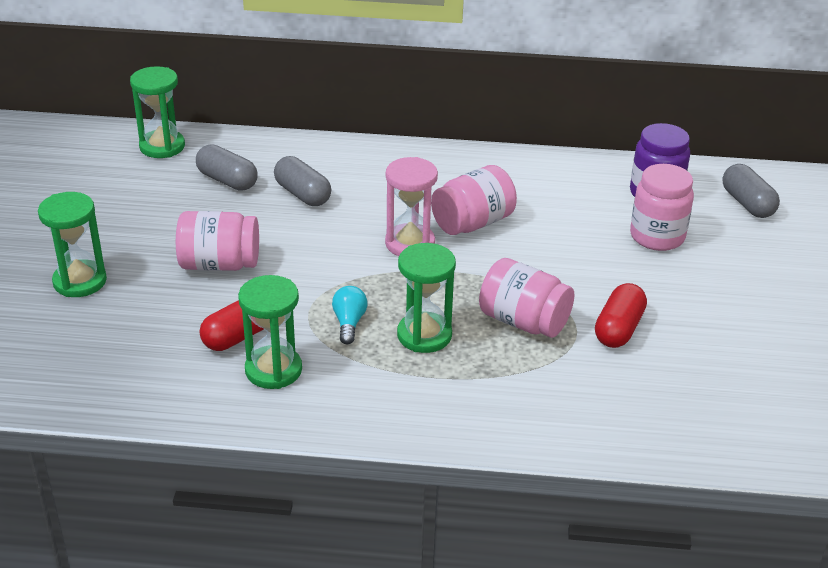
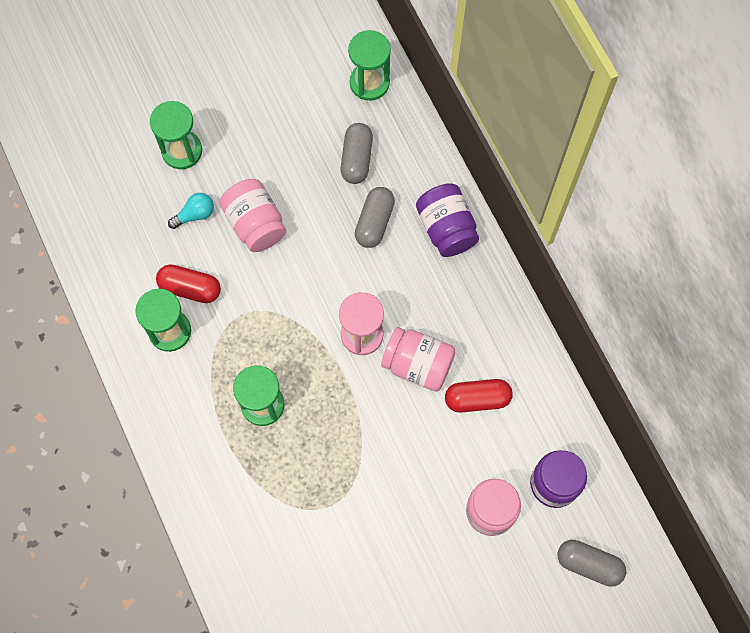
camera: 60 degrees right, 35 degrees up
turquoise light bulb [332,286,367,344] -> turquoise light bulb moved to [168,193,214,229]
pink jar [479,258,574,338] -> none
red capsule [595,283,647,348] -> red capsule moved to [445,379,513,413]
grey capsule [722,164,780,218] -> grey capsule turned 75 degrees clockwise [557,540,626,587]
none -> purple jar [416,183,479,257]

